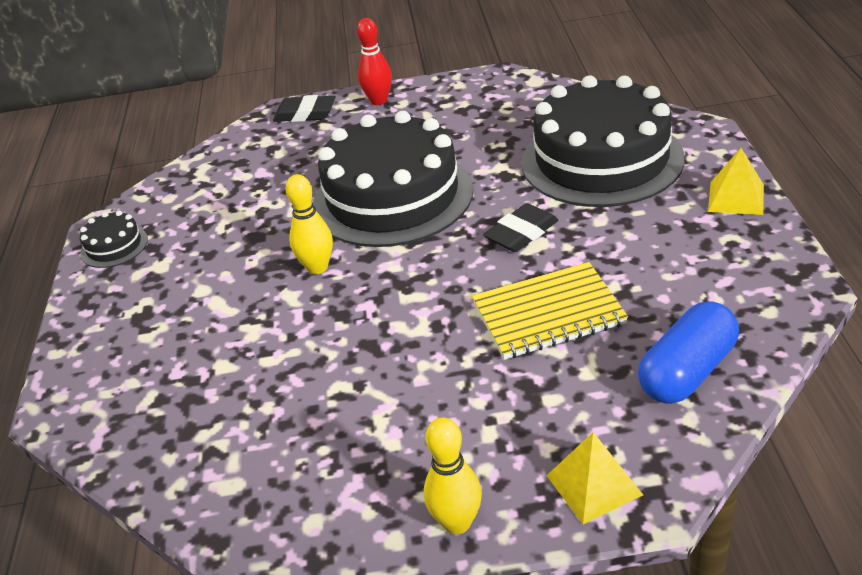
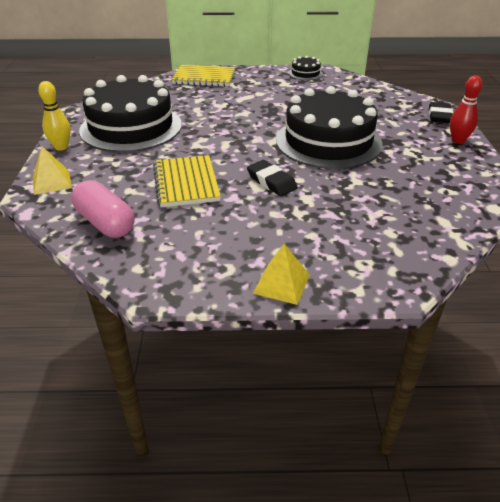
camera: 90 degrees right, 0 degrees up
yellow bowling pin [285,174,333,274] -> none
black cake [522,75,685,207] -> black cake moved to [79,75,182,152]
blue capsule [638,301,739,404] -> pink capsule [71,180,135,238]
none -> yellow notebook [172,65,235,87]

